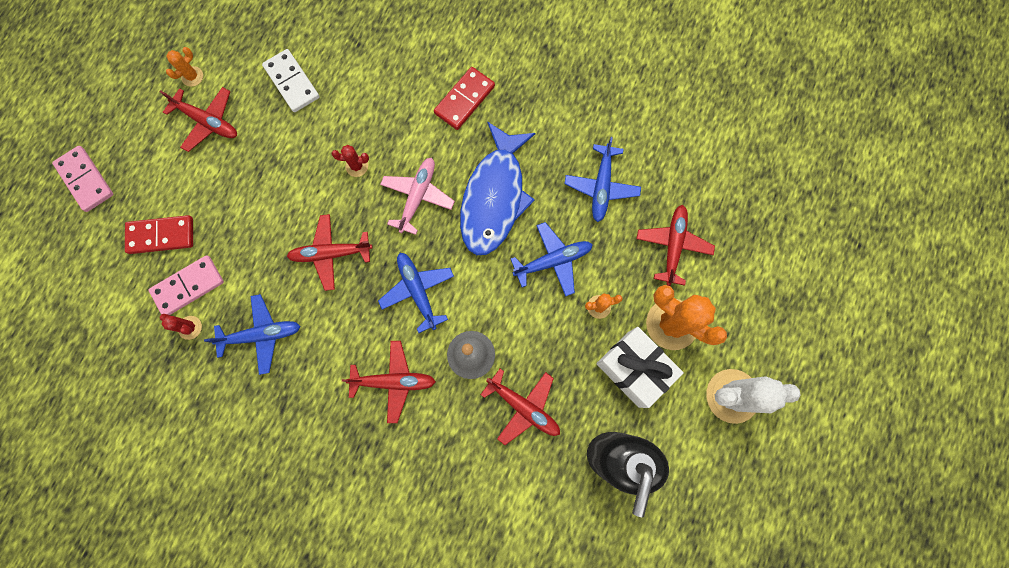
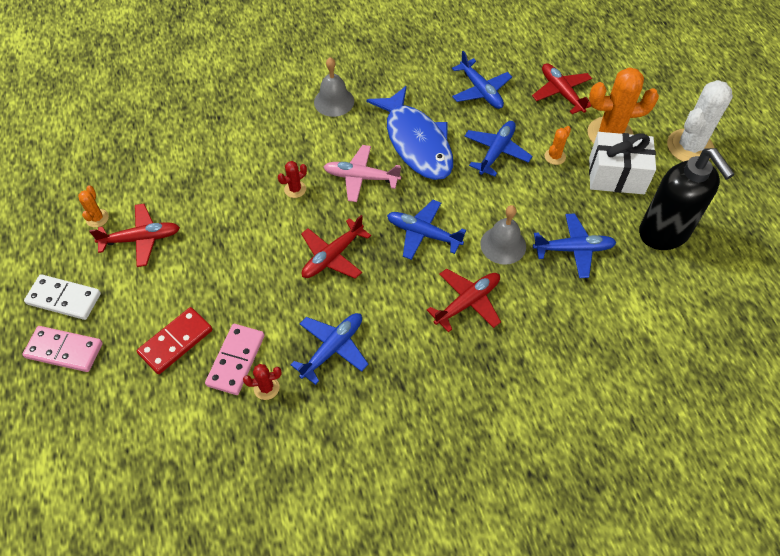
camera: 40 degrees left, 20 degrees down
white domino [262,49,320,112] -> white domino moved to [24,274,101,320]
pink plane [380,158,455,235] -> pink plane turned 60 degrees counterclockwise [324,145,401,202]
red domino [434,67,495,130] -> grey bell [314,57,354,117]
red plane [480,369,560,445] -> blue plane [533,213,617,278]

